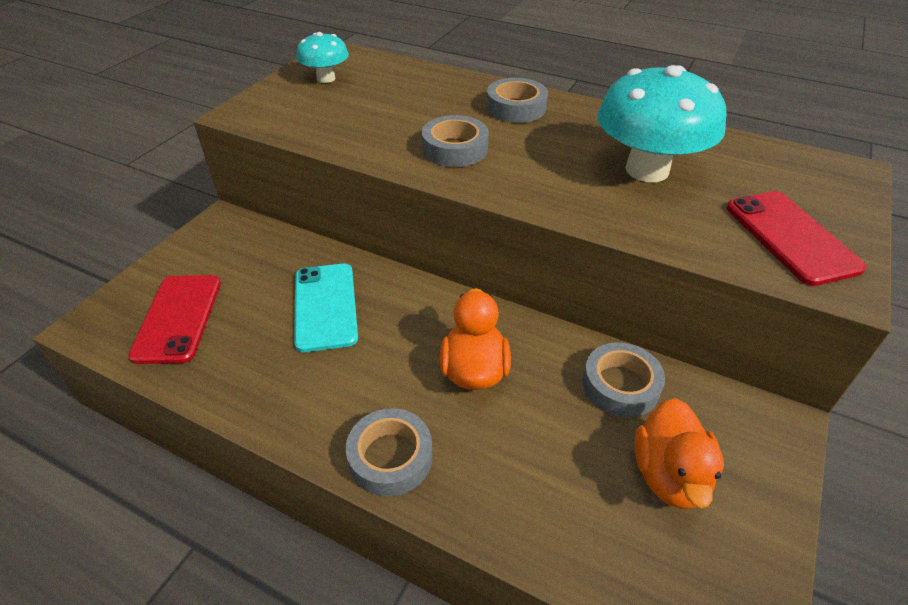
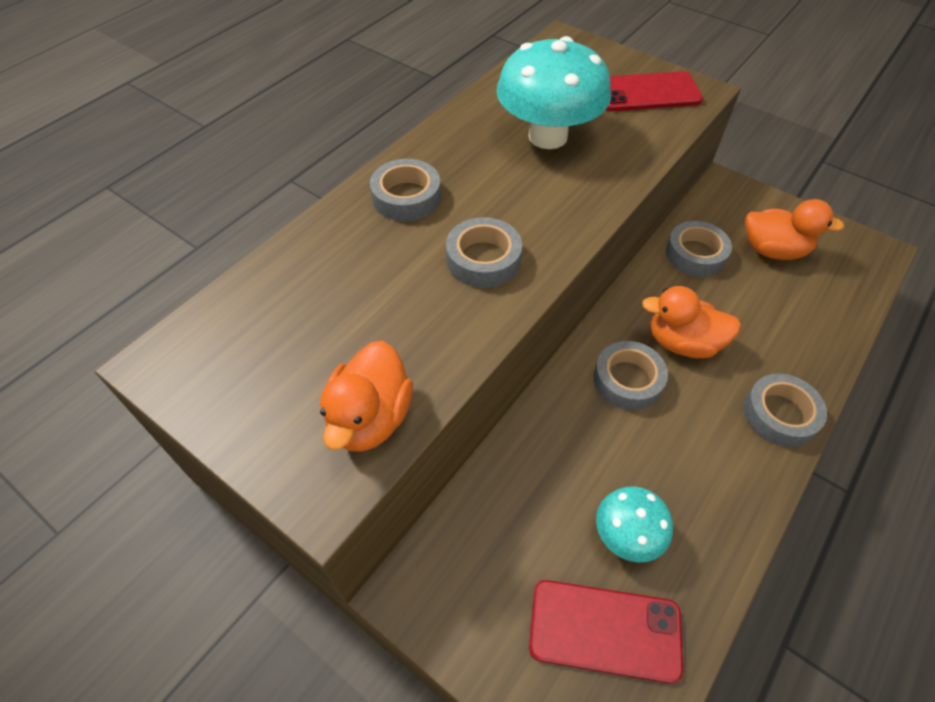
camera: 80 degrees left, 10 degrees up
turquoise phone [294,263,358,352] -> none
turquoise mushroom [296,32,349,83] -> turquoise mushroom moved to [596,486,673,563]
none -> orange duck [320,340,413,452]
none -> grey tape [594,341,668,410]

